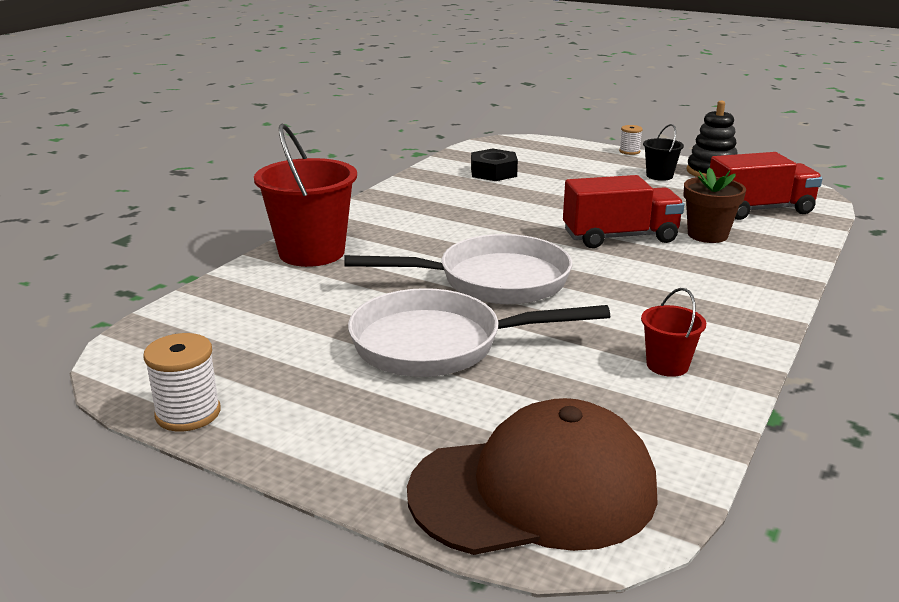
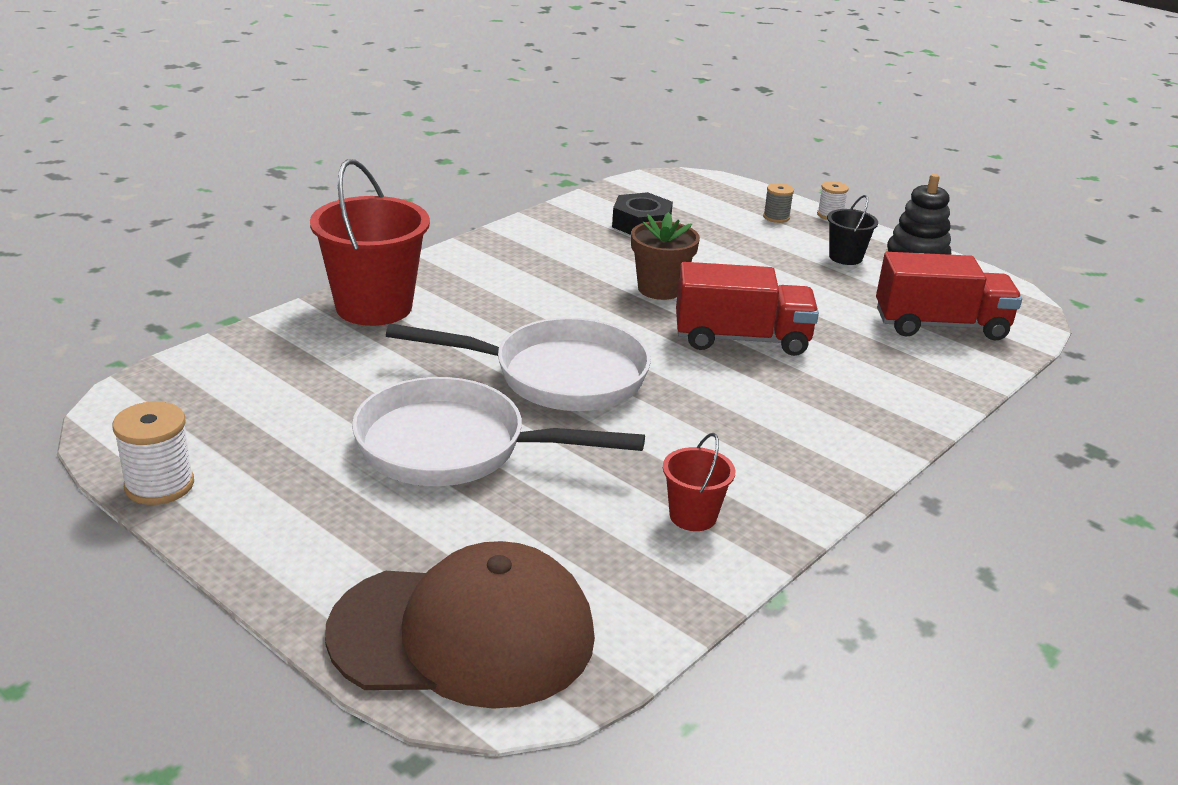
camera: 10 degrees right, 5 degrees up
brown flower pot [684,168,746,243] -> brown flower pot moved to [631,212,700,300]
none -> grey spool [763,183,794,223]

